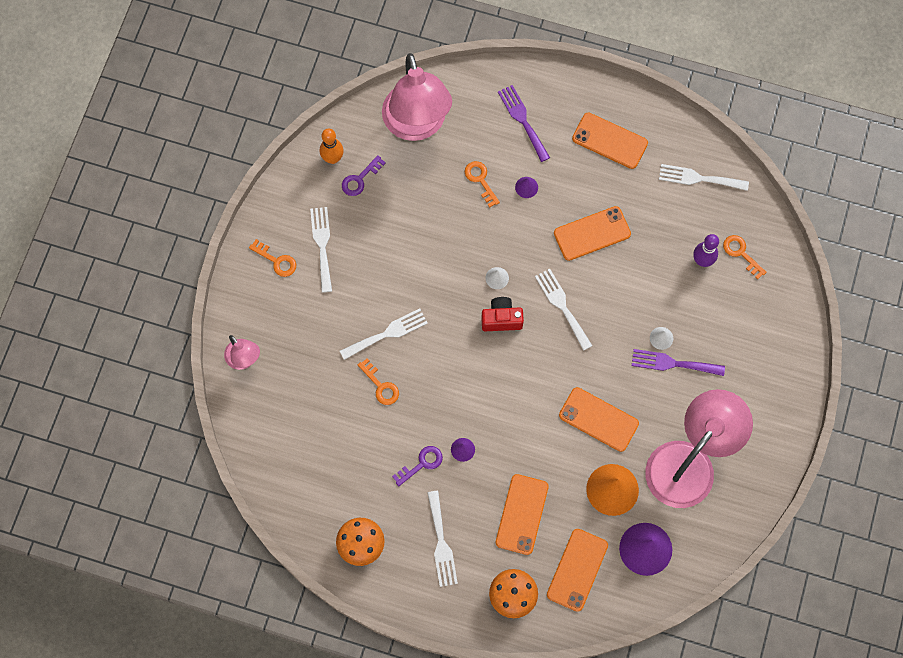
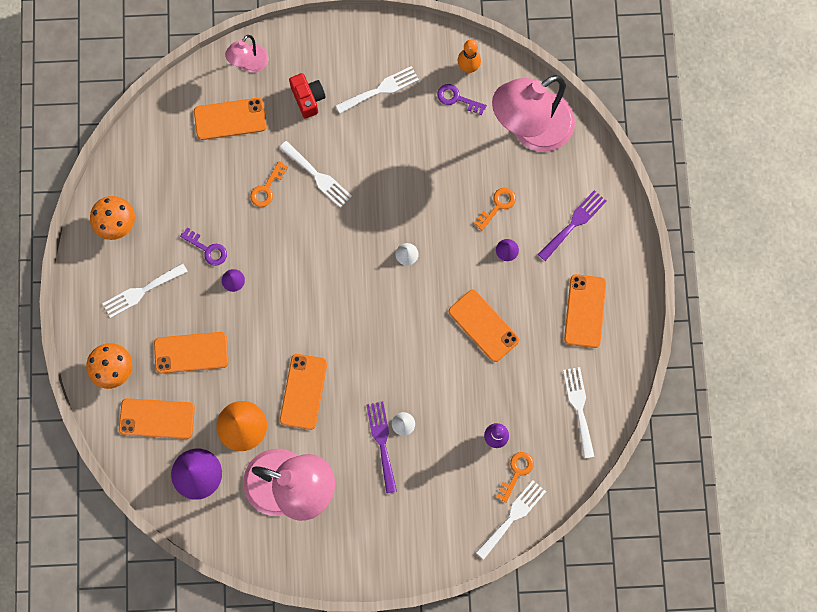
camera: 70 degrees right, 5 degrees up
orange key [249,239,296,277] -> none
red camera [481,297,524,331] -> red camera moved to [289,73,326,119]
white fork [535,269,592,351] -> white fork moved to [476,480,546,559]
none -> orange phone [194,98,267,140]

